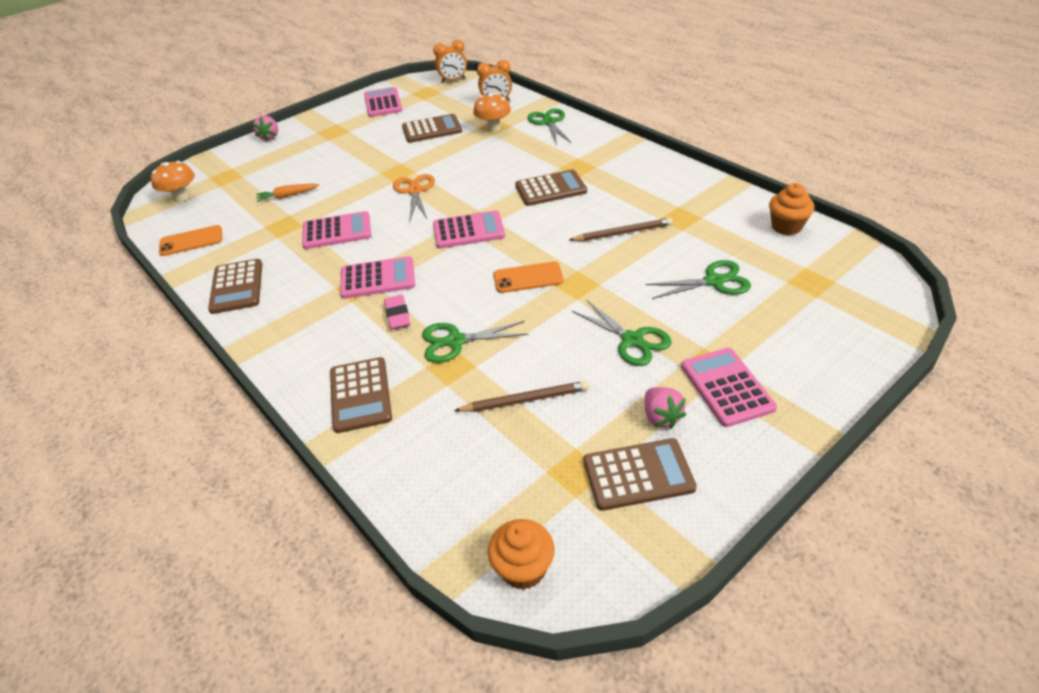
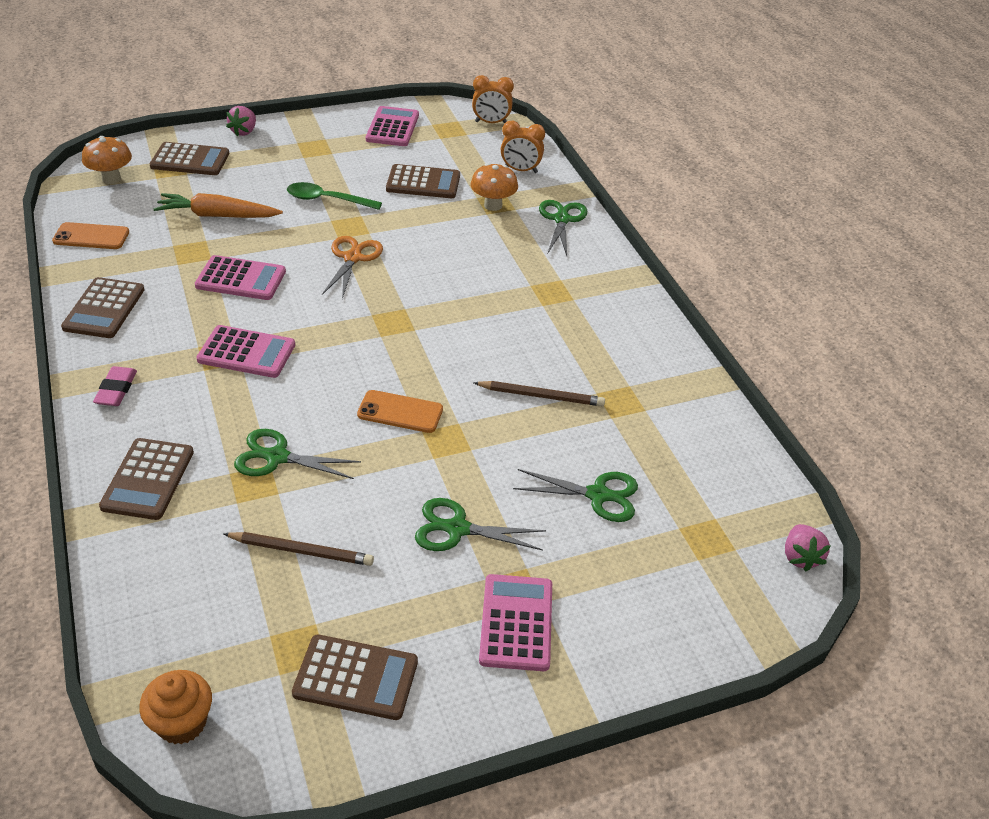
camera: 15 degrees right, 0 degrees up
orange carrot [256,184,319,202] -> orange carrot [153,193,283,218], size x1.70
pink eraser [384,295,410,330] -> pink eraser moved to [93,366,137,406]
pink calculator [433,210,505,249] -> none
brown calculator [515,169,587,206] -> brown calculator moved to [150,142,229,175]
green scissors [572,300,672,366] -> green scissors turned 120 degrees clockwise [415,498,546,551]
pink strawberry [644,387,686,429] -> pink strawberry moved to [785,524,831,572]
orange cupcake [769,183,814,235] -> none
none -> green spoon [287,182,382,210]

